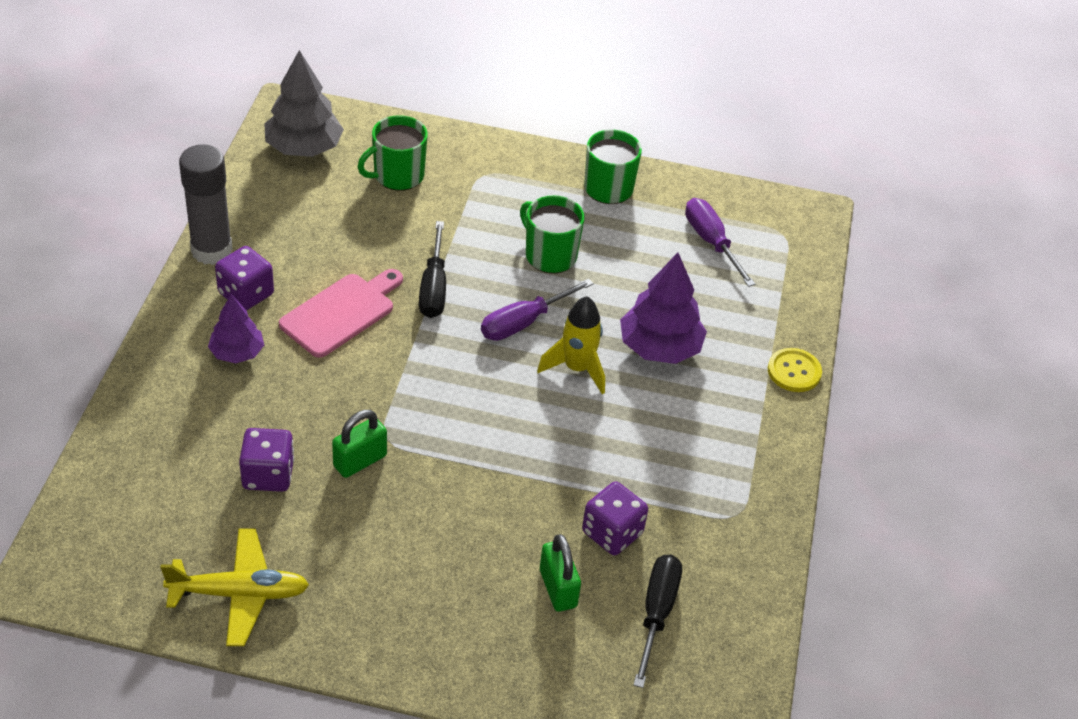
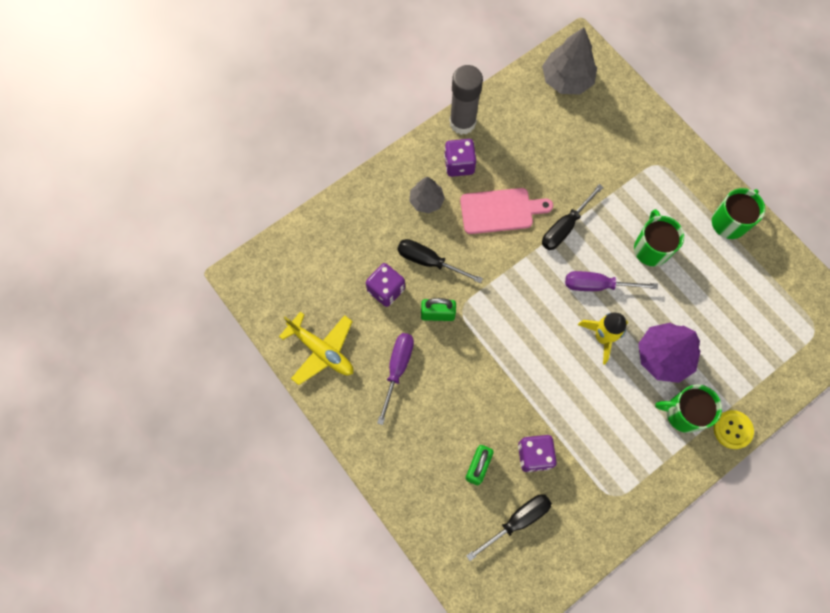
camera: 45 degrees right, 25 degrees up
purple tree [208,294,264,363] -> grey tree [409,177,445,214]
green mug [358,115,428,191] -> green mug moved to [655,385,722,433]
purple screwdriver [685,198,755,287] -> purple screwdriver moved to [377,333,414,425]
none -> black screwdriver [397,239,483,283]

